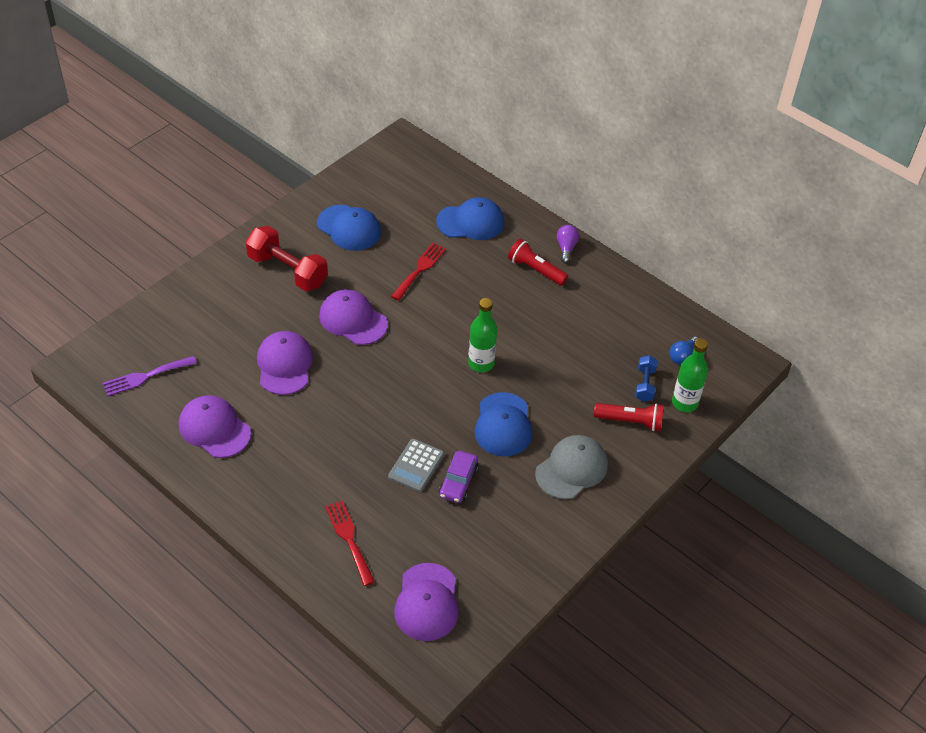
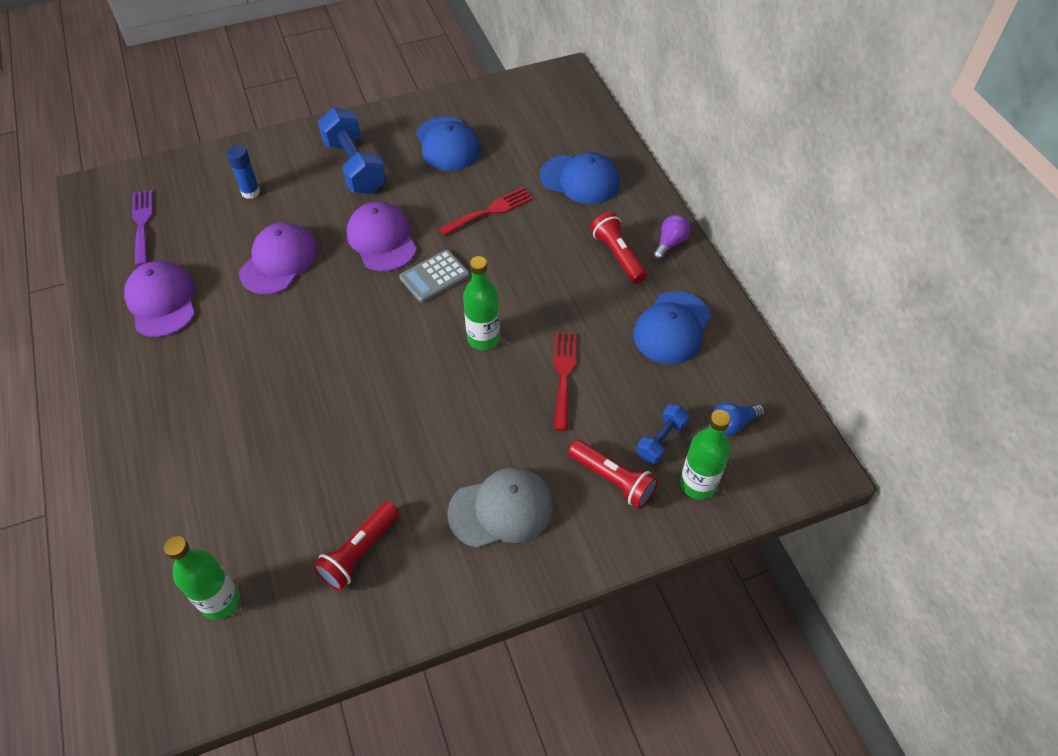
camera: 30 degrees right, 5 degrees up
purple fork [103,356,197,396] -> purple fork turned 75 degrees clockwise [132,190,153,266]
red dumbbell [246,226,328,291] -> blue dumbbell [318,108,386,194]
red fork [325,500,375,586] -> red fork moved to [553,333,577,431]
grey calculator [388,439,444,492] -> grey calculator moved to [399,250,470,303]
purple cap [394,563,459,641] -> green bottle [164,536,240,620]
purple car [439,451,479,503] -> none
blue cap [474,392,532,457] -> blue cap moved to [633,291,711,364]
none -> blue glue stick [227,145,260,199]
none -> red flashlight [313,501,399,591]

